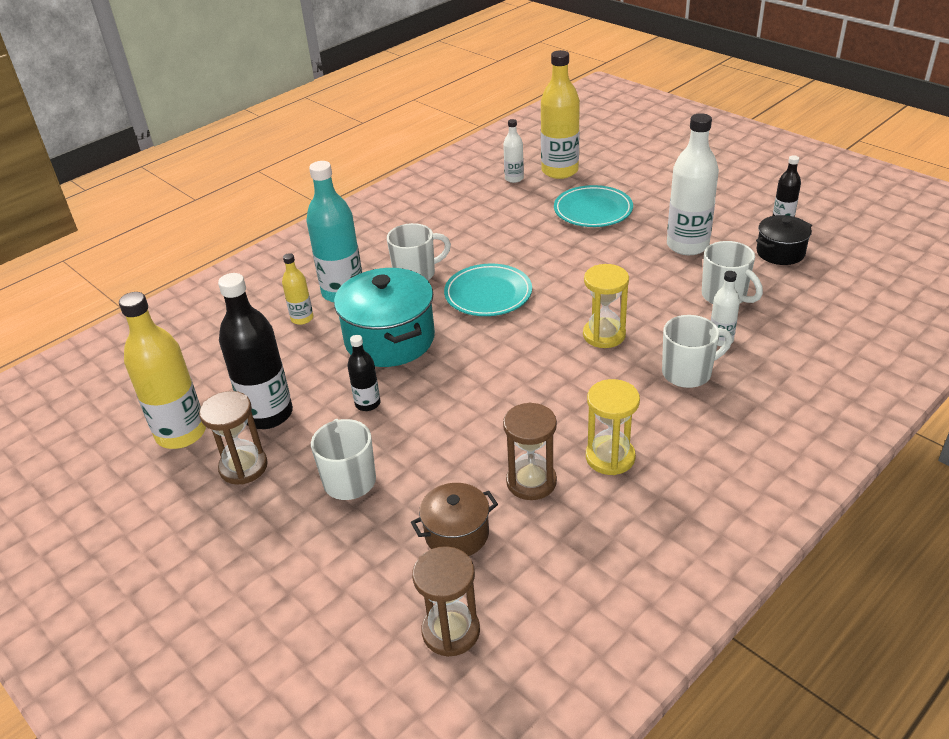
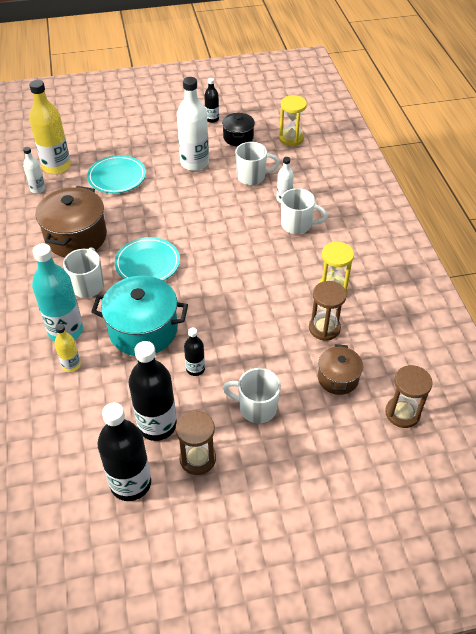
camera: 60 degrees left, 10 degrees up
yellow bottle [119,292,206,449] -> black bottle [97,403,151,501]
yellow hourglass [583,264,629,348] -> yellow hourglass moved to [279,95,307,146]
white mug [662,315,732,388] -> white mug turned 90 degrees clockwise [281,188,328,234]
none -> brown pot [35,186,107,257]

